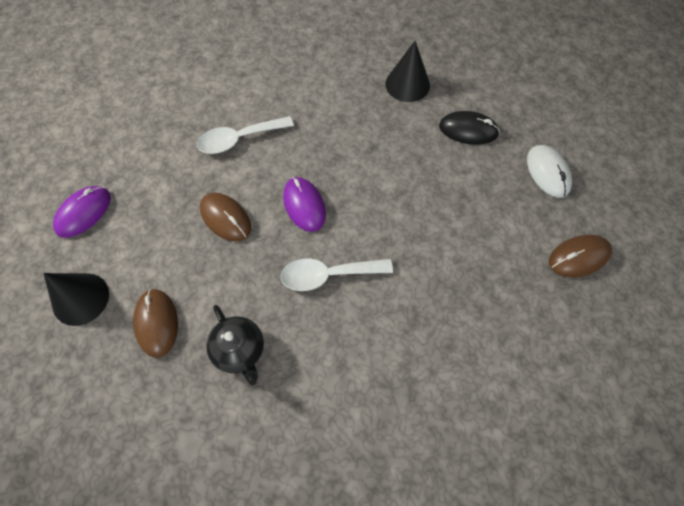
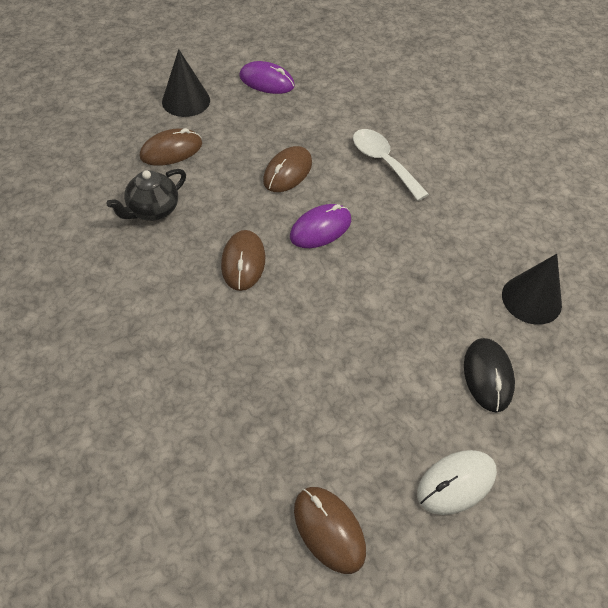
camera: 75 degrees right, 10 degrees down
white spoon [280,259,393,291] -> brown mouse [221,230,265,291]

